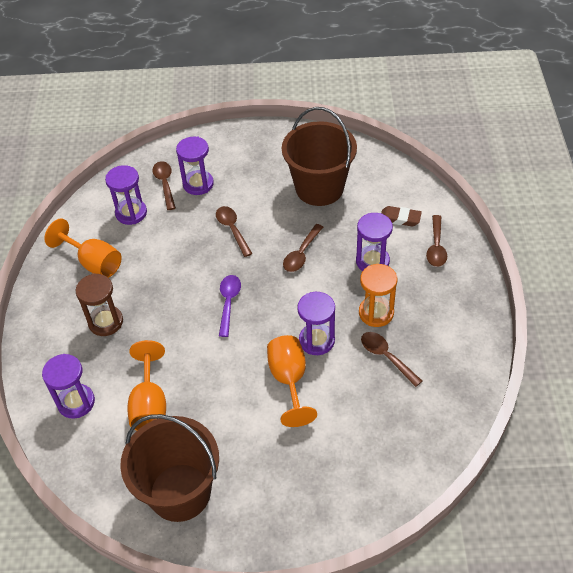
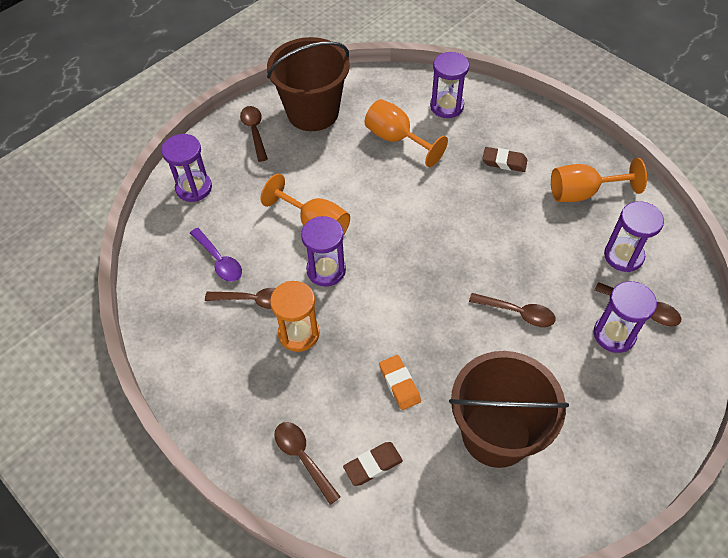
camera: 135 degrees right, 5 degrees up
brown hourglass [76,273,123,336] -> brown eraser [482,147,527,172]
purple spoon [219,275,241,337] -> purple spoon moved to [190,228,242,282]
brown spoon [283,224,323,272] -> brown spoon moved to [240,106,268,162]
purple hourglass [356,213,393,271] -> purple hourglass moved to [162,134,212,202]
none -> orange eraser [379,355,421,410]

